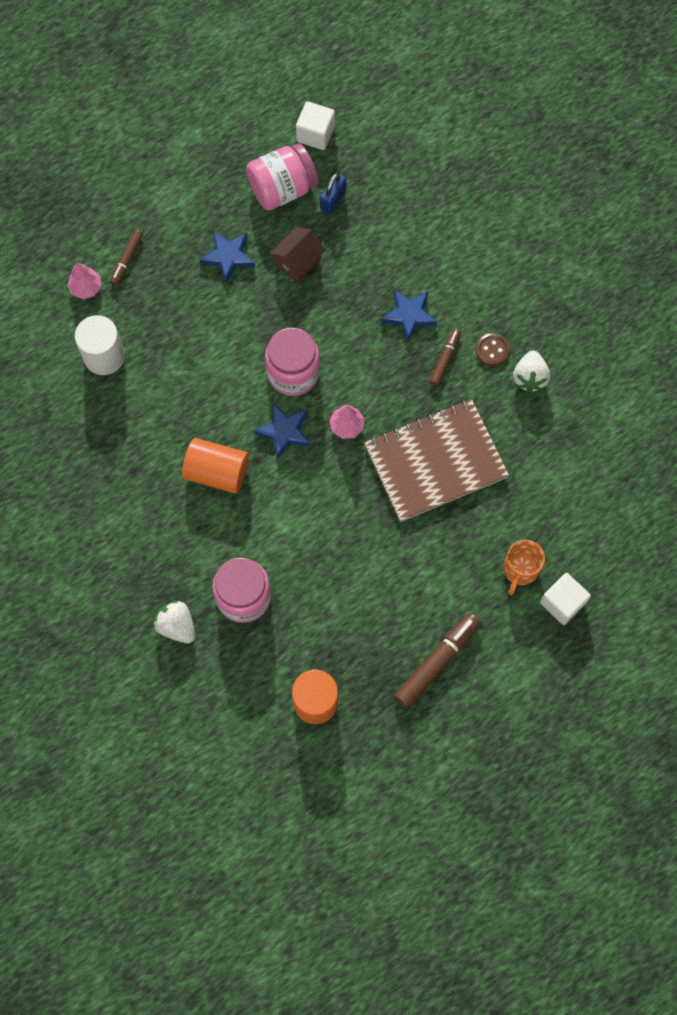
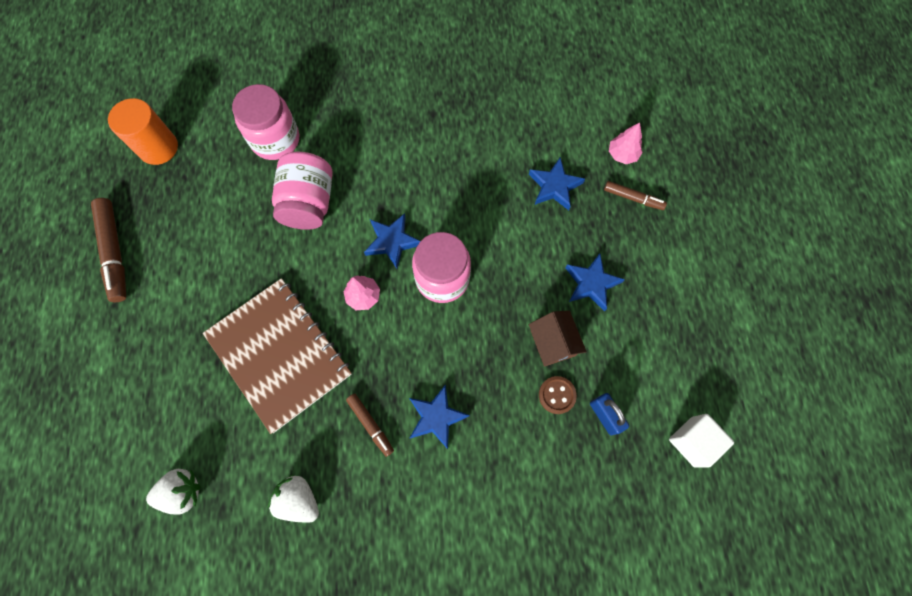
camera: 120 degrees right, 0 degrees up
white cylinder [75,315,125,375] -> none
brown marker [110,230,143,286] -> brown marker turned 150 degrees clockwise [604,181,667,210]
white strawberry [153,601,195,643] -> white strawberry moved to [146,469,201,515]
orange cylinder [182,438,249,494] -> none
pink jar [246,144,318,211] -> pink jar moved to [272,152,333,230]
brown notebook [364,399,509,522] -> brown notebook turned 45 degrees counterclockwise [203,278,352,434]
brown button [476,333,510,366] -> brown button moved to [539,376,577,414]
orange mug [503,540,545,595] -> none
white cube [540,573,591,625] -> none
none -> blue star [529,157,585,210]

